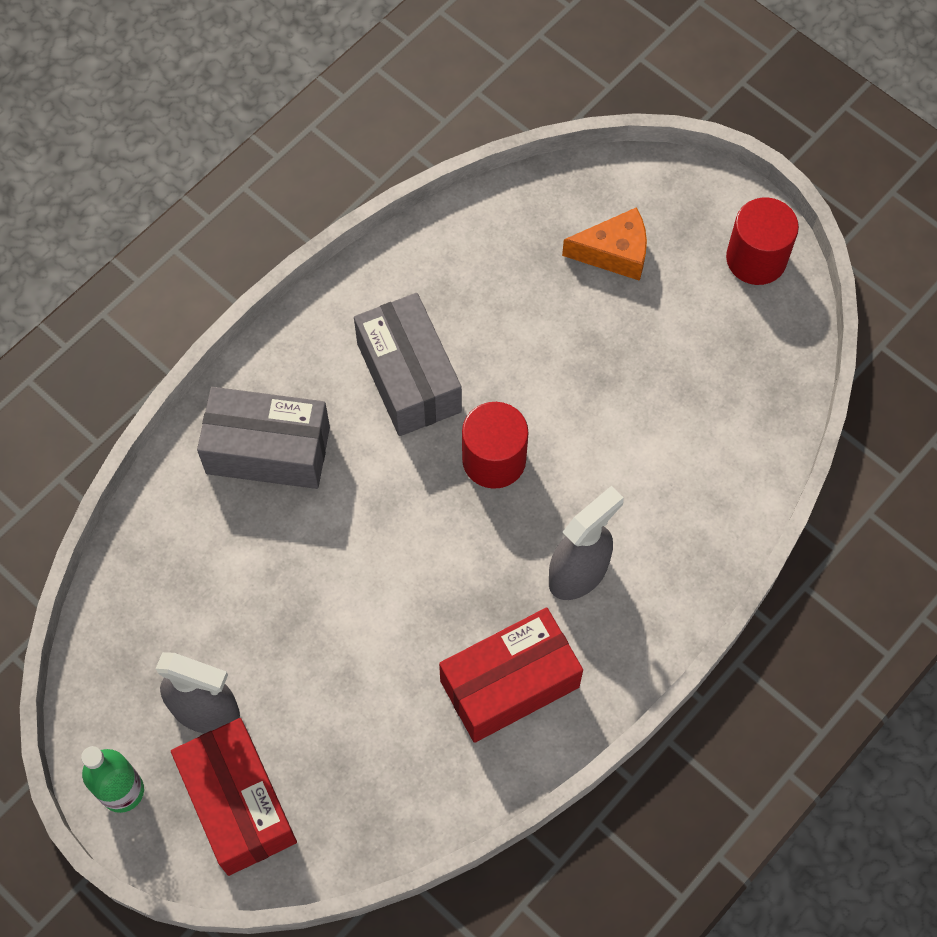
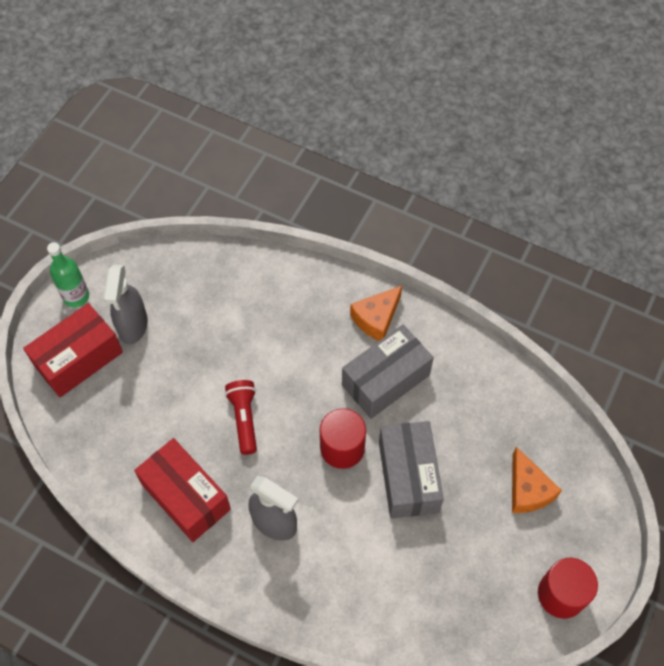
camera: 75 degrees right, 5 degrees down
grey box [197,387,330,489] -> grey box moved to [379,421,444,519]
none -> red flashlight [225,380,257,455]
none -> orange cheese [350,286,402,341]

